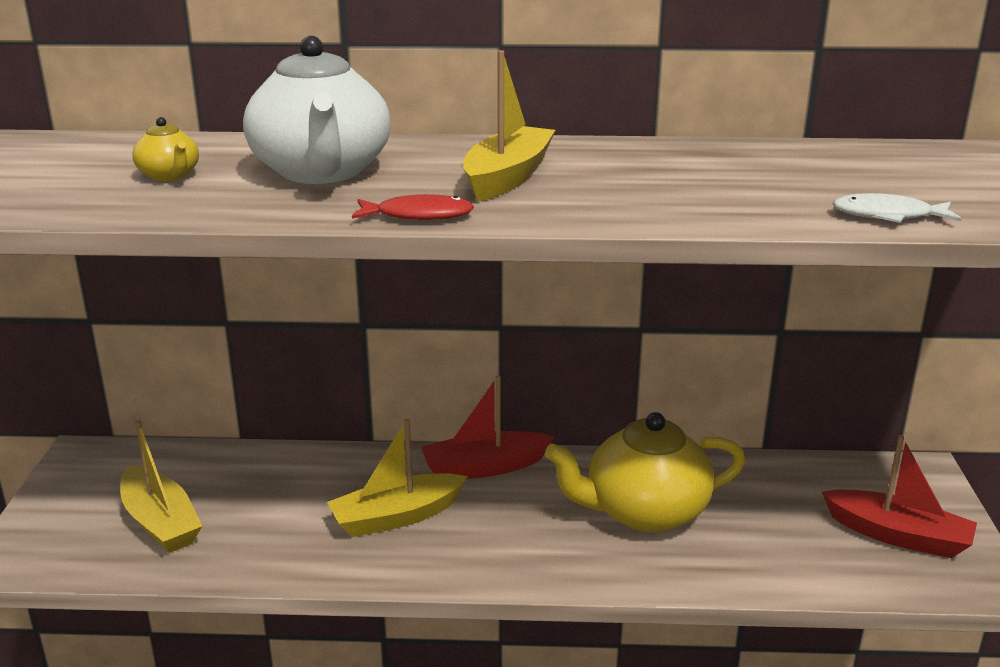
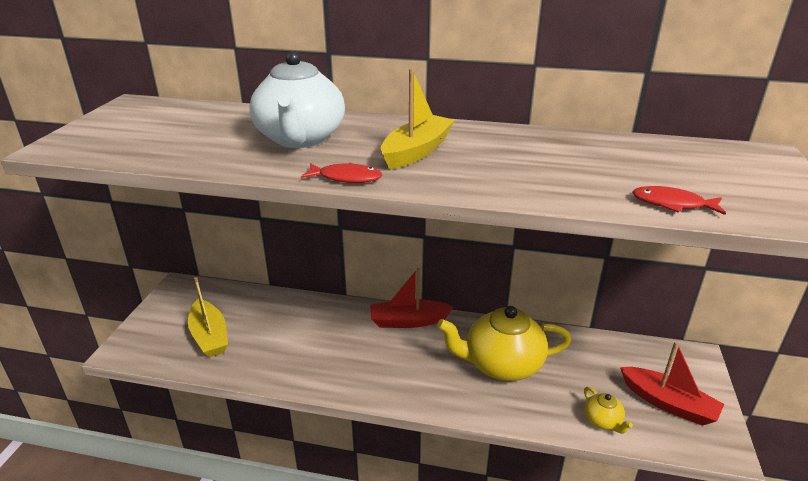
camera: 10 degrees right, 5 degrees up
yellow teapot [132,117,199,181] -> yellow teapot moved to [584,387,633,434]
yellow boat [327,418,468,537] -> none
white fish [833,193,962,223] -> red fish [632,186,726,215]

